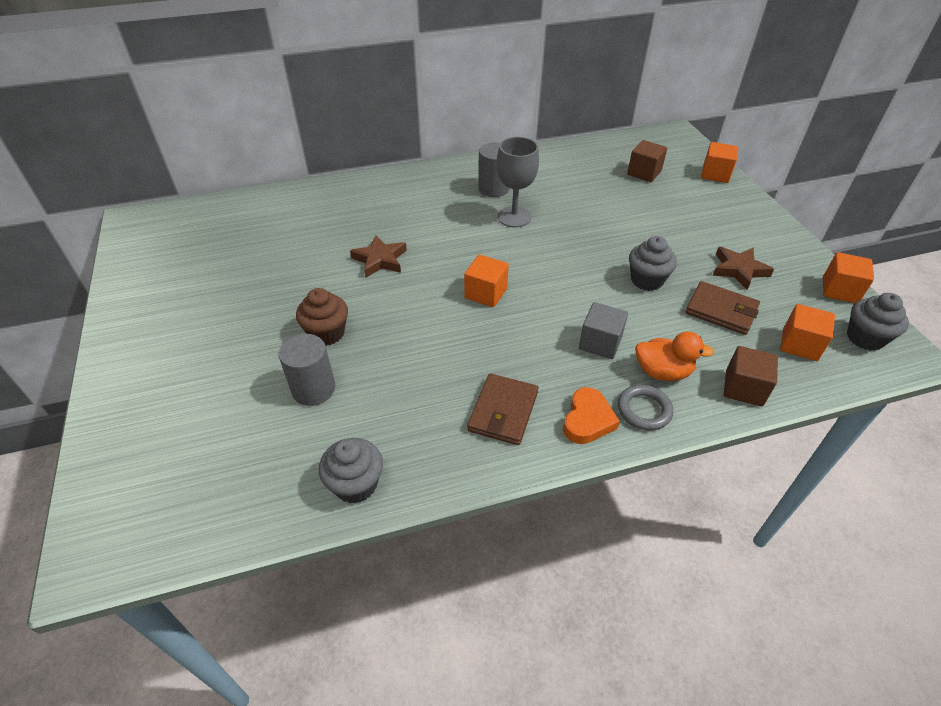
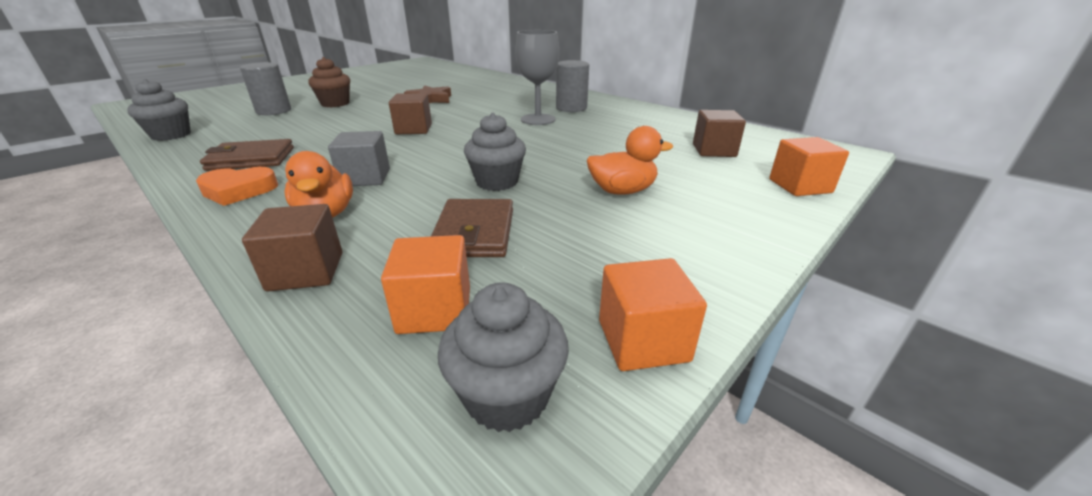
camera: 60 degrees right, 15 degrees down
orange cube [464,255,509,307] -> brown cube [389,93,432,134]
grey ring [618,385,673,431] -> none
brown star [713,247,774,290] -> none
none -> orange duck [587,126,673,195]

